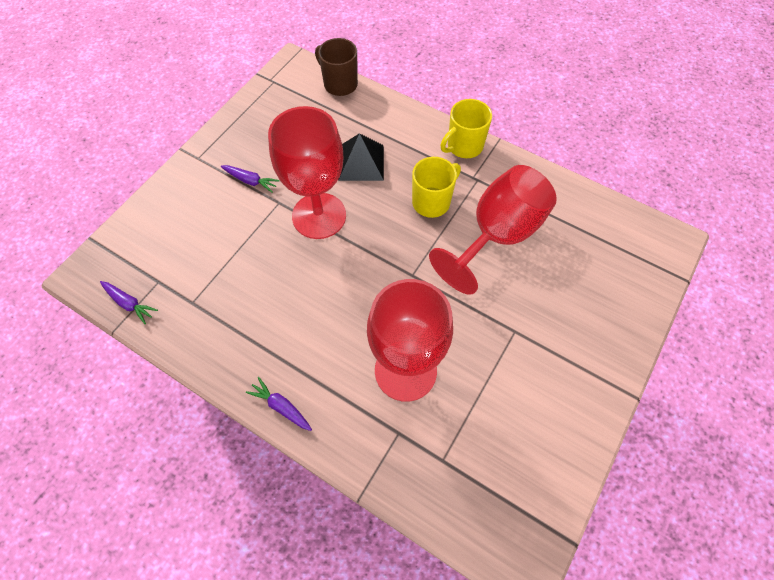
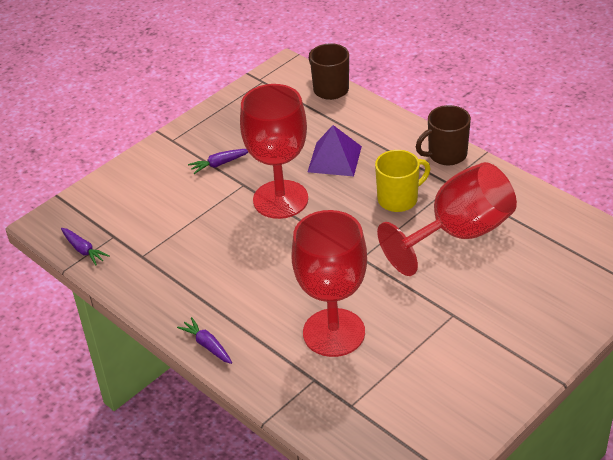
camera: 15 degrees right, 20 degrees down
purple carrot [221,165,280,193] -> purple carrot turned 120 degrees clockwise [188,149,248,174]
black pyramid [338,133,384,181] -> purple pyramid [308,125,362,176]
yellow mug [440,99,492,158] -> brown mug [416,105,471,165]

